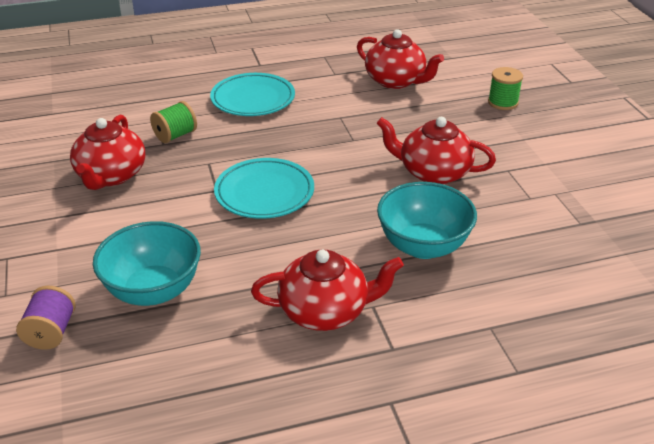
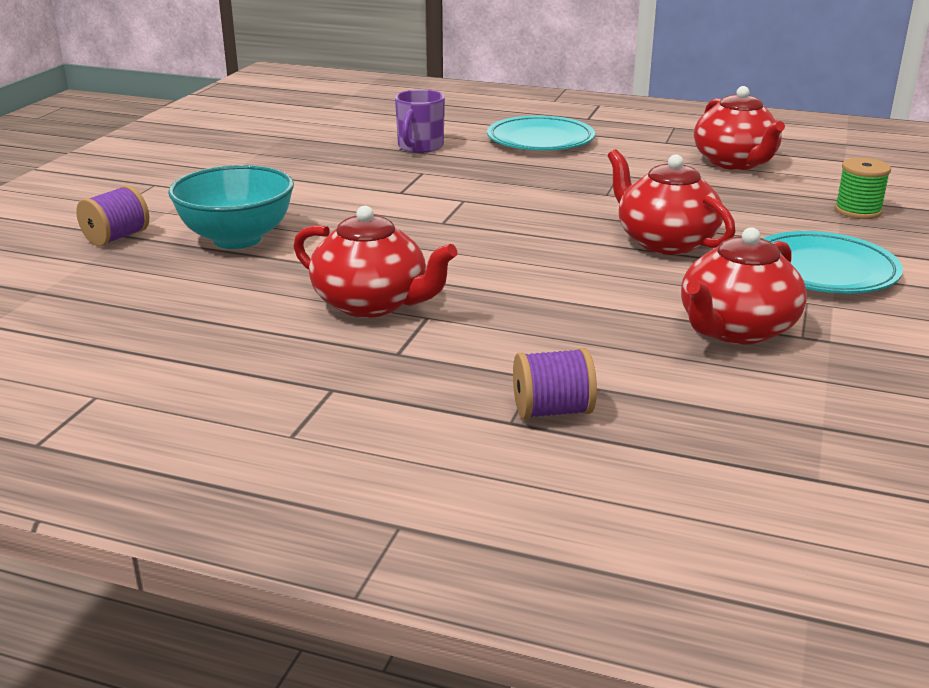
camera: 35 degrees right, 10 degrees down
red teapot [70,115,145,190] -> red teapot moved to [681,227,807,344]
green spool [150,101,197,143] -> purple mug [395,89,445,153]
turquoise plate [214,158,314,219] -> turquoise plate moved to [763,231,903,293]
turquoise bowl [377,182,477,259] -> none
none -> purple spool [513,348,597,419]

